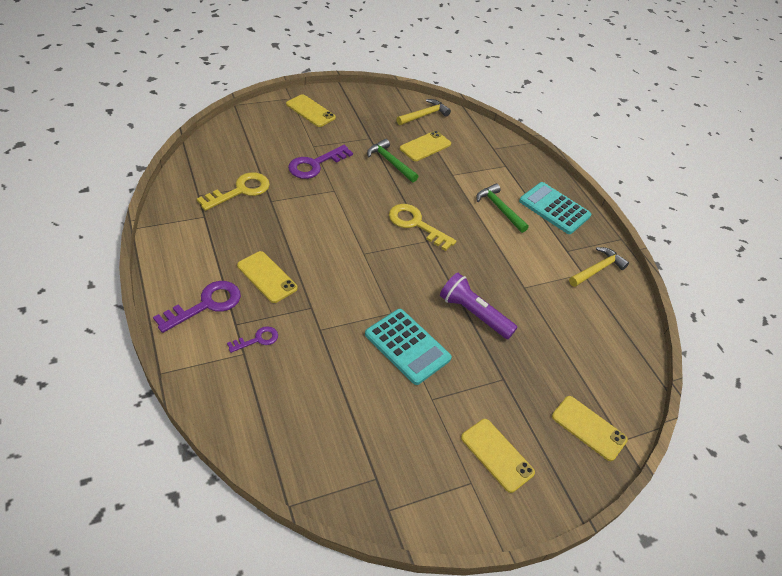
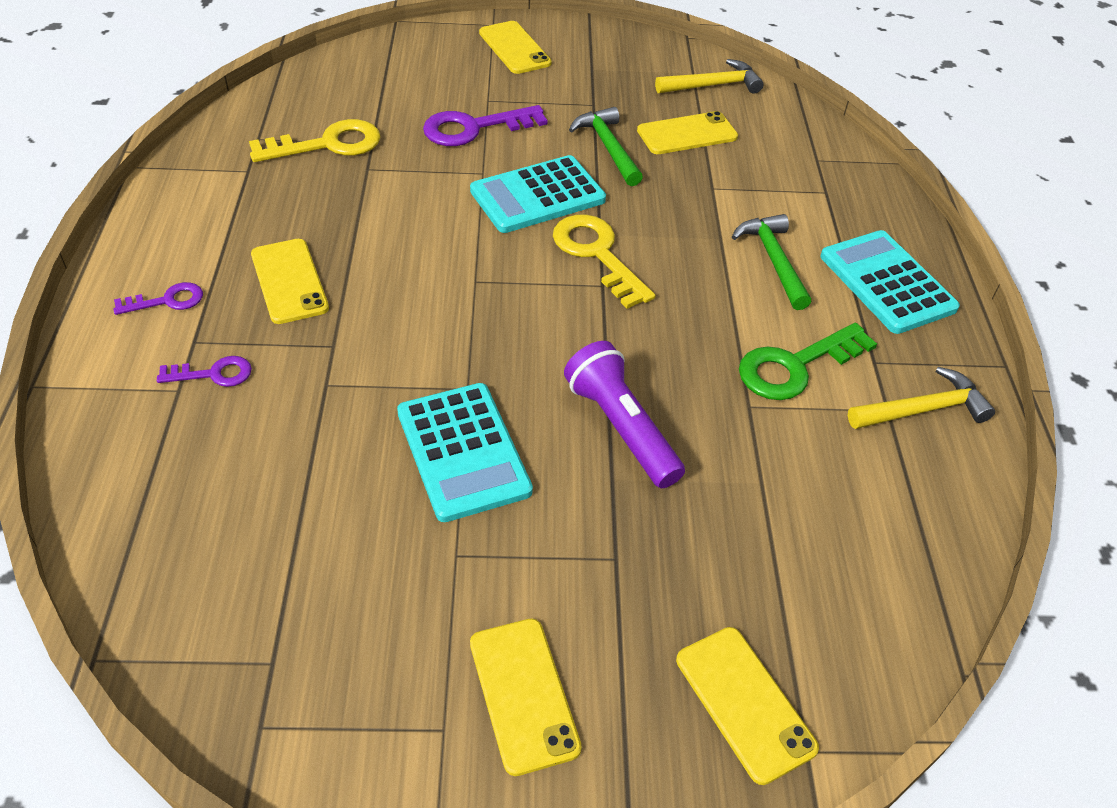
camera: 25 degrees right, 0 degrees up
purple key [153,281,241,333] -> purple key [113,282,203,315], size x0.56
none -> turquoise calculator [470,155,606,233]
none -> green key [739,323,877,400]

